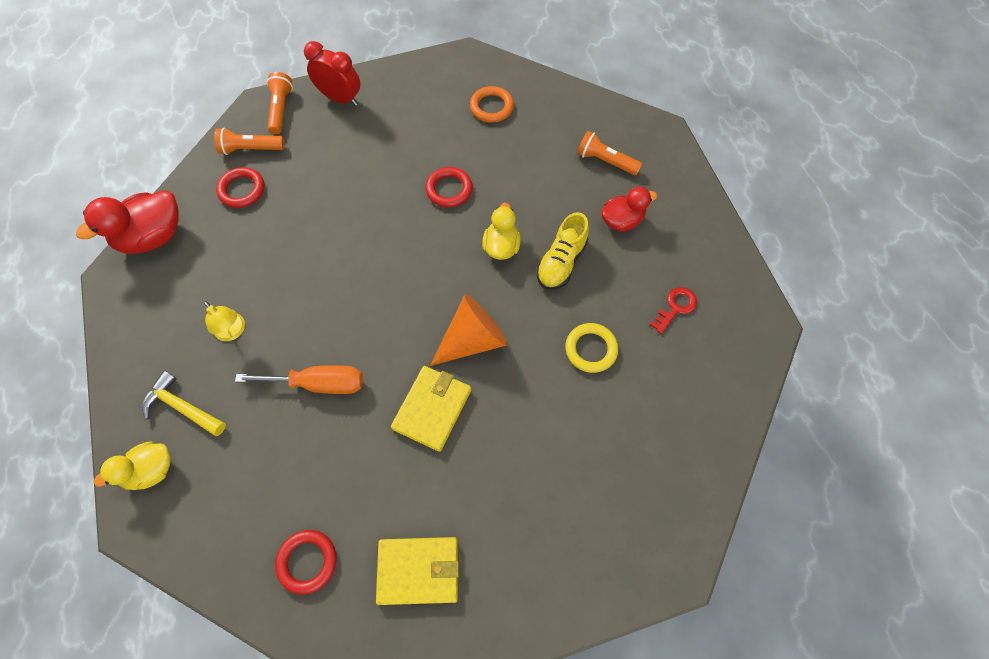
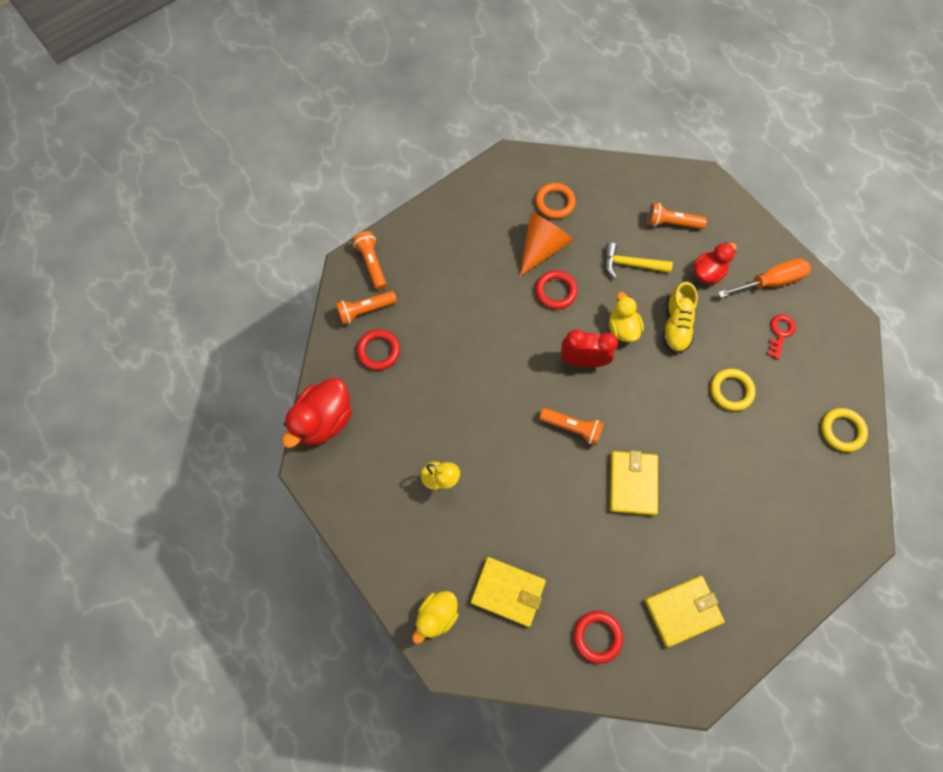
camera: 20 degrees left, 5 degrees up
yellow hammer [142,371,226,436] -> yellow hammer moved to [605,242,673,279]
orange screwdriver [235,365,363,394] -> orange screwdriver moved to [718,258,811,298]
red clock [304,41,360,106] -> red clock moved to [561,329,618,367]
orange cone [430,294,508,366] -> orange cone moved to [520,212,574,276]
none -> yellow wallet [471,557,546,627]
none -> orange flashlight [539,408,604,445]
none -> yellow ring [821,408,868,452]

